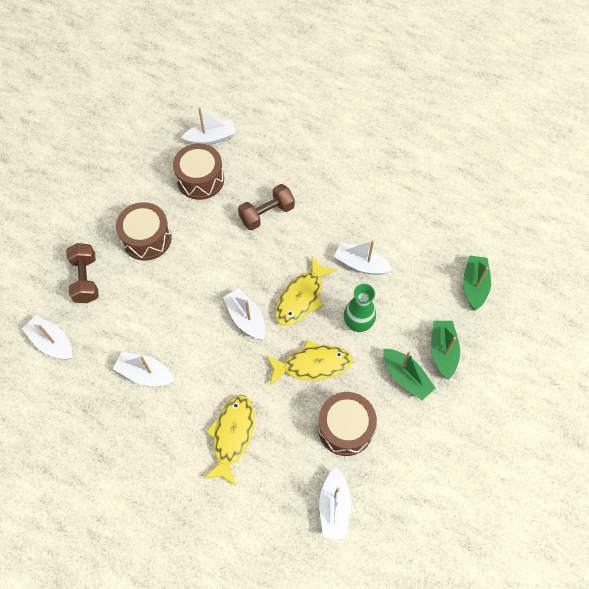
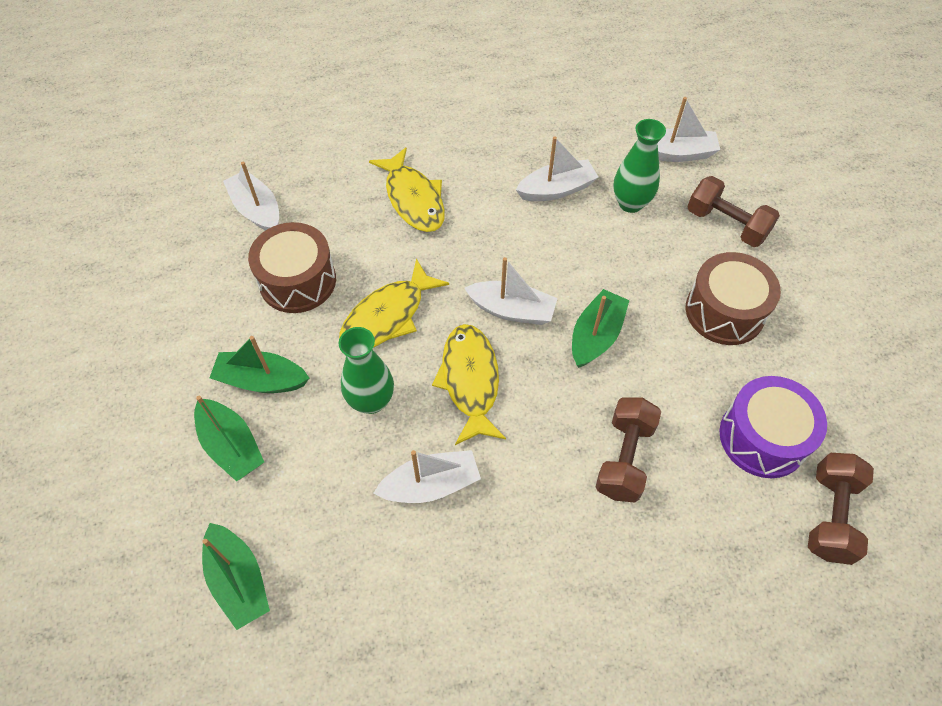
camera: 140 degrees right, 5 degrees down
brown drum [173,143,224,200] -> purple drum [719,376,827,478]
white boat [181,107,236,145] -> brown dumbbell [808,453,874,565]
none -> green boat [572,289,629,368]
none -> green vase [613,119,666,213]

